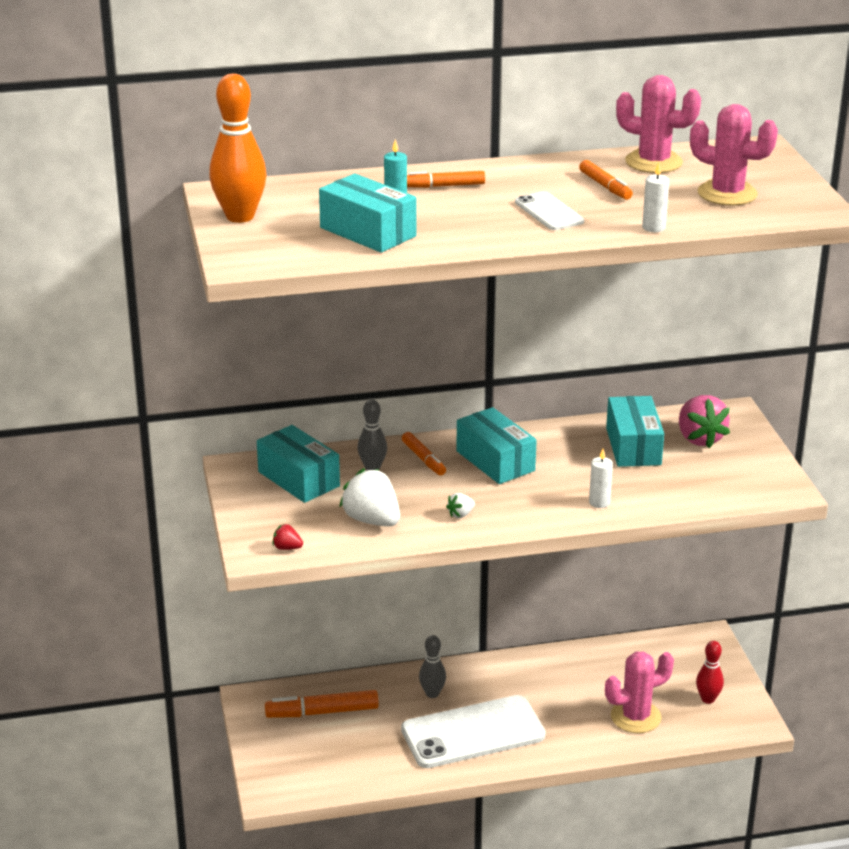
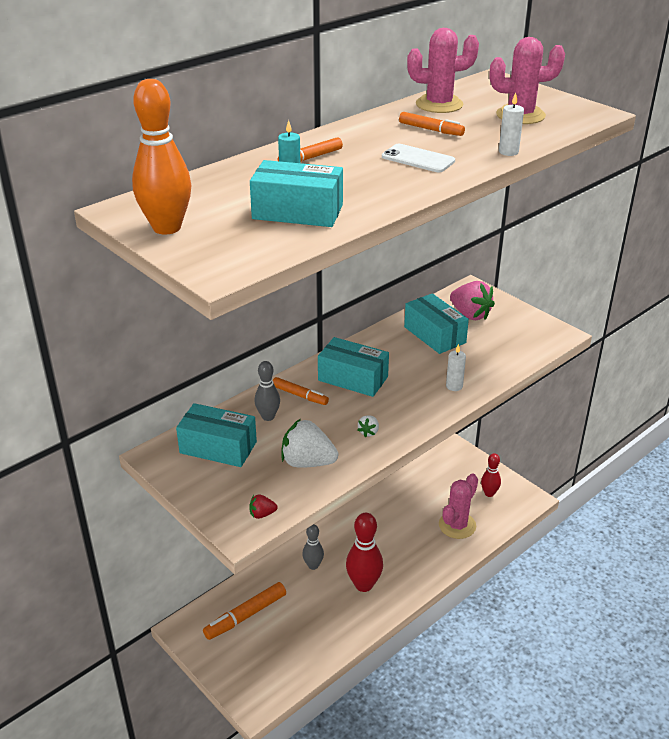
camera: 30 degrees left, 5 degrees up
white phone [401,695,546,768] -> red bowling pin [346,513,383,592]

